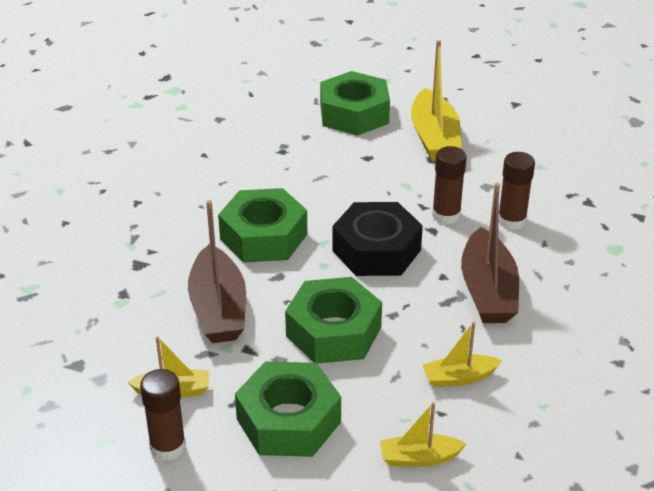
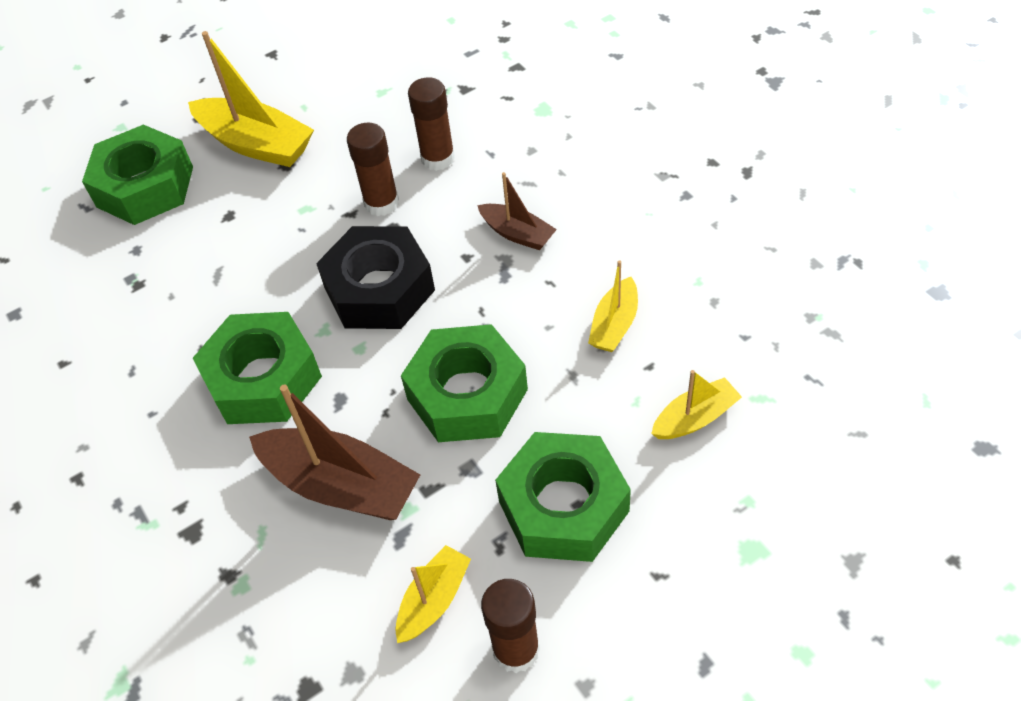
camera: 50 degrees left, 15 degrees up
yellow boat [380,402,467,467] -> yellow boat turned 150 degrees counterclockwise [651,370,742,439]
brown boat [461,183,519,323] -> brown boat [477,172,557,250], size x0.56

